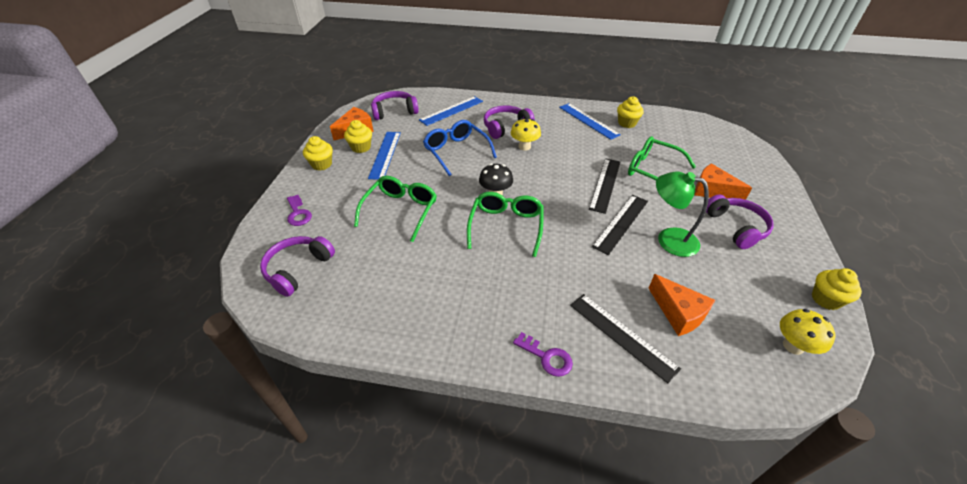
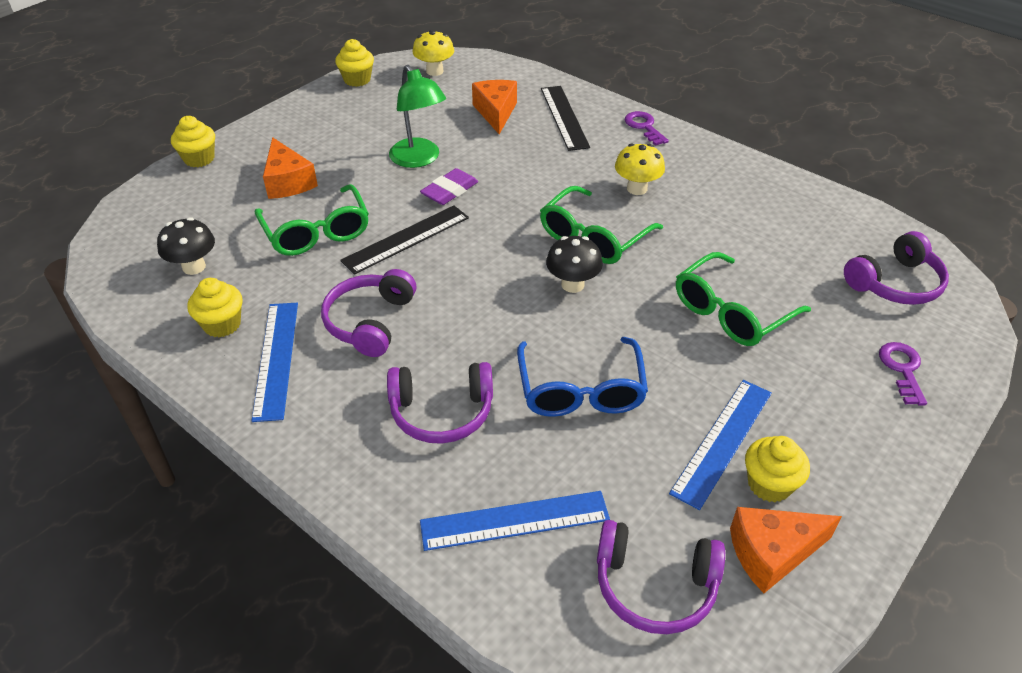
camera: 150 degrees left, 0 degrees up
yellow cupcake [303,136,333,171] -> yellow cupcake moved to [171,116,215,167]
yellow mushroom [511,118,541,151] -> yellow mushroom moved to [615,143,665,195]
black ruler [592,195,648,255] -> purple eraser [420,168,478,205]
purple headphones [706,194,774,249] -> purple headphones moved to [321,269,416,357]
none -> black mushroom [157,217,215,275]

